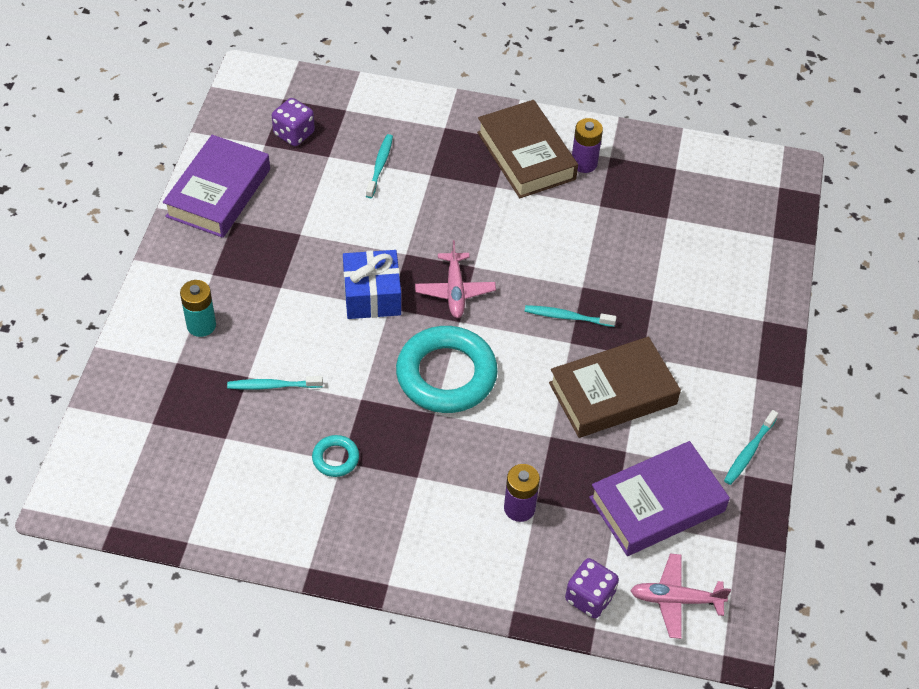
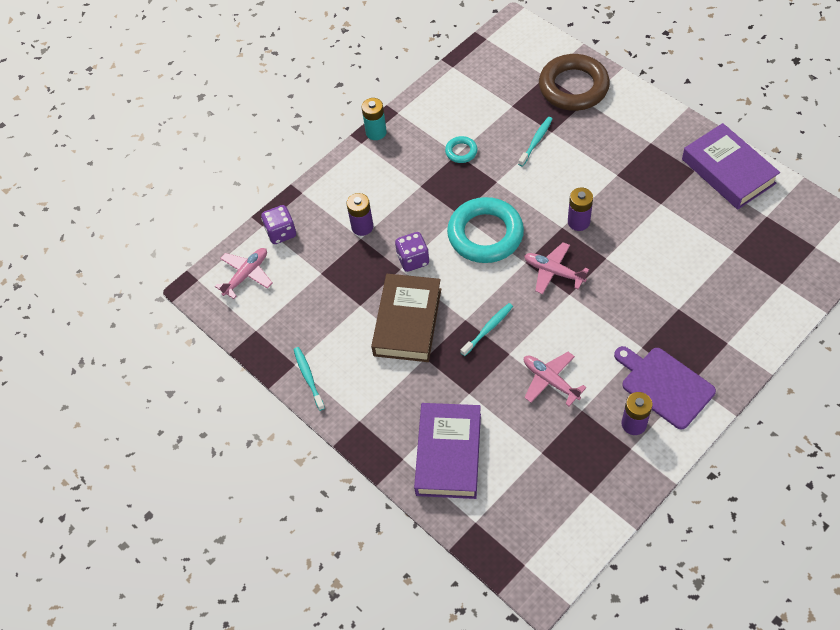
camera: 130 degrees right, 5 degrees up
turquoise battery [180,280,216,337] -> turquoise battery moved to [362,98,387,140]
purple dice [272,98,315,146] -> purple dice moved to [395,232,429,272]
blue gift [343,250,401,319] -> purple battery [568,188,593,231]
turquoise toothbrush [366,134,393,198] -> none
brown book [477,100,578,198] -> purple cutting board [614,346,716,429]
purple book [589,441,730,556] -> purple book moved to [414,403,481,499]
none -> pink plane [524,352,587,406]
none -> brown ring [539,54,610,111]

